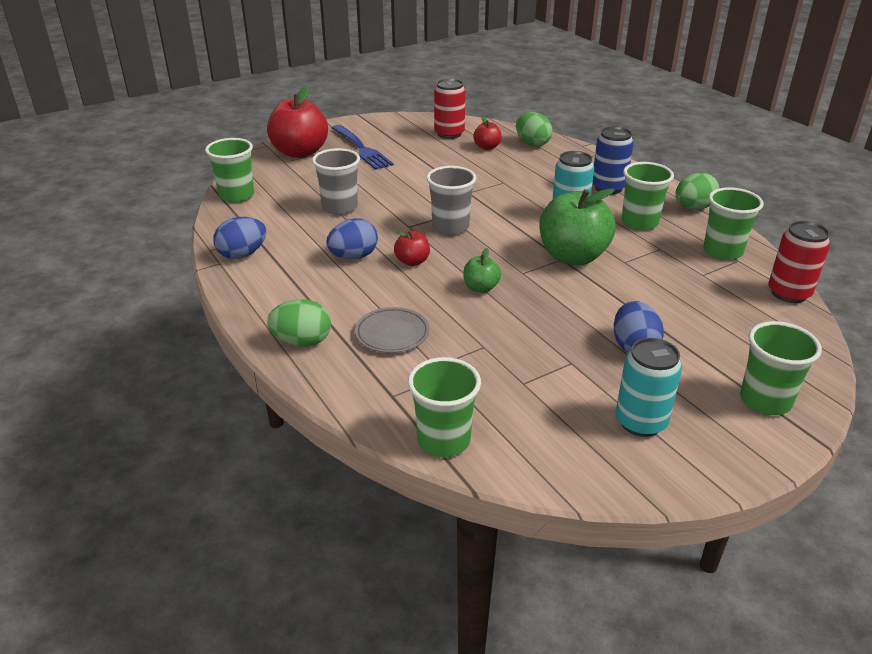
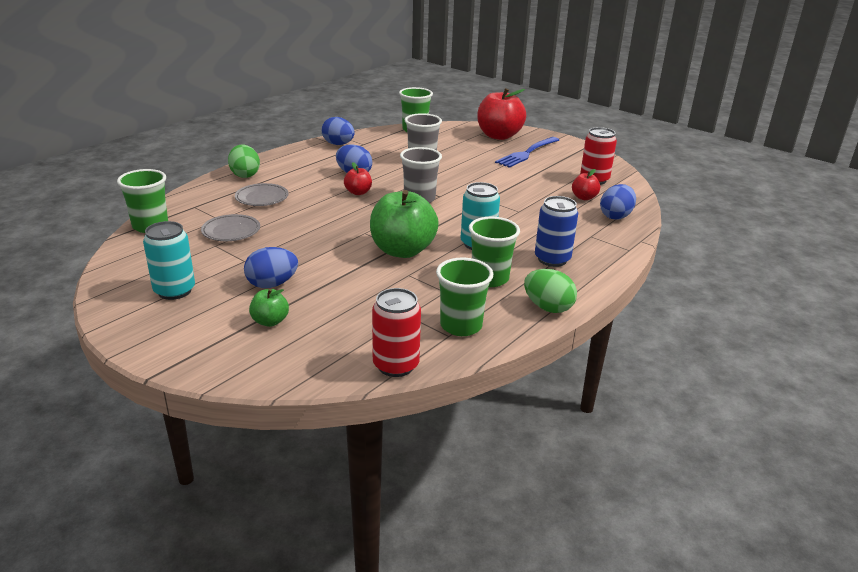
camera: 70 degrees right, 5 degrees down
green apple [463,248,501,293] -> green apple moved to [249,289,289,327]
green egg [516,112,552,147] -> blue egg [600,184,636,220]
green cup [740,321,822,415] -> none
none -> grey plate [201,214,260,241]

